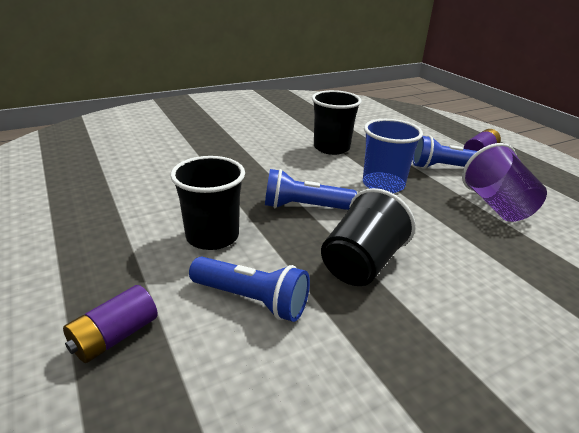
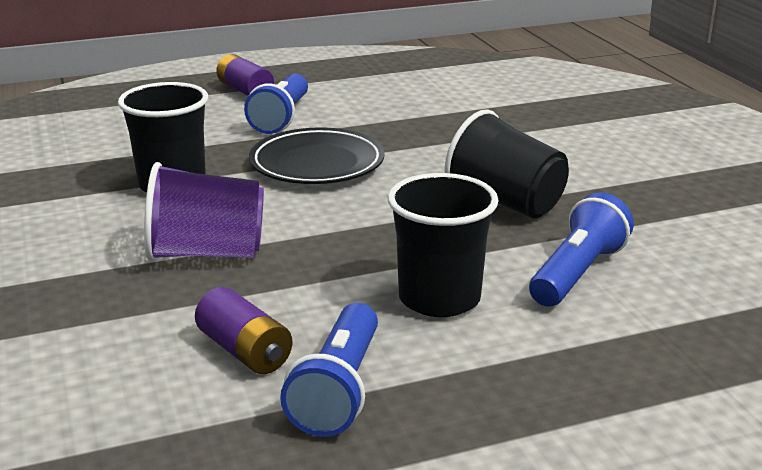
camera: 80 degrees left, 5 degrees down
purple battery [63,285,158,363] -> purple battery moved to [195,287,293,374]
blue flashlight [265,169,357,210] -> blue flashlight moved to [280,303,378,437]
blue cup [363,119,423,193] -> black plate [249,127,384,184]
purple cup [462,143,547,222] -> purple cup moved to [144,162,264,261]

